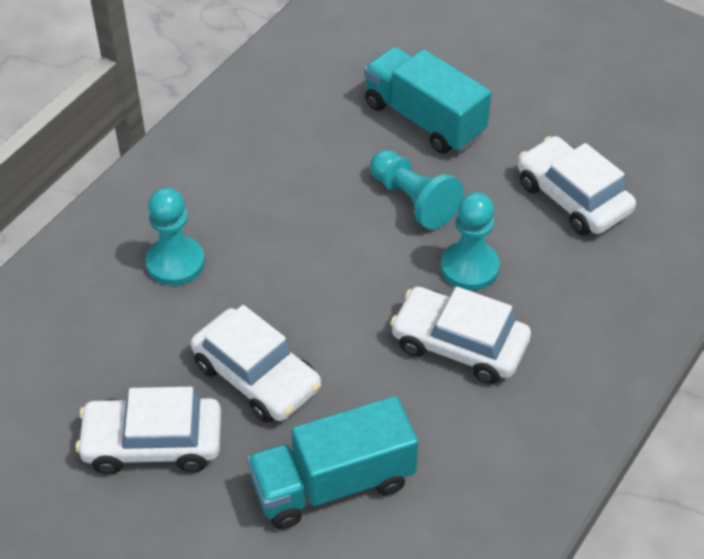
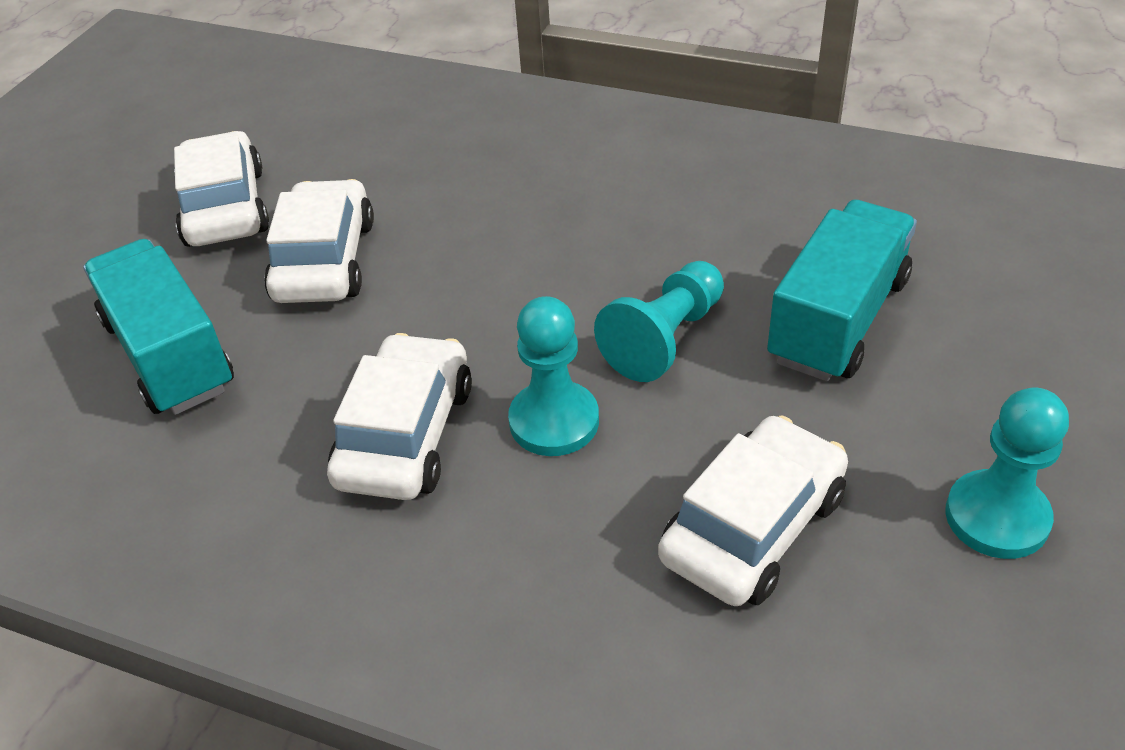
camera: 80 degrees right, 5 degrees down
turquoise pawn [145,187,205,286] -> turquoise pawn moved to [945,388,1069,559]
white car [191,305,321,423] -> white car turned 150 degrees clockwise [264,179,374,303]

